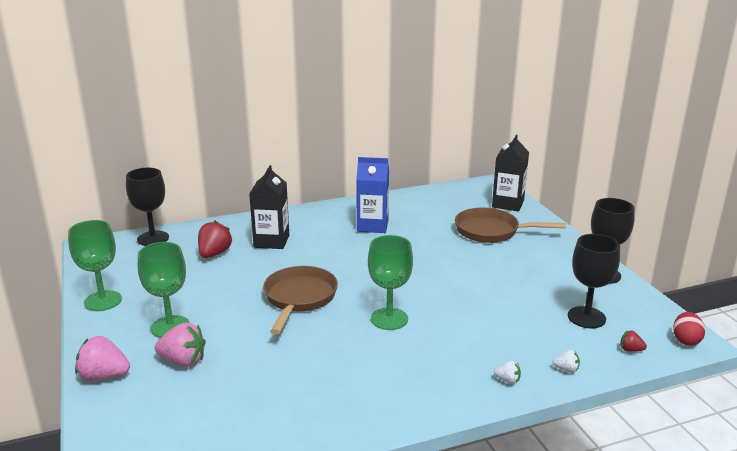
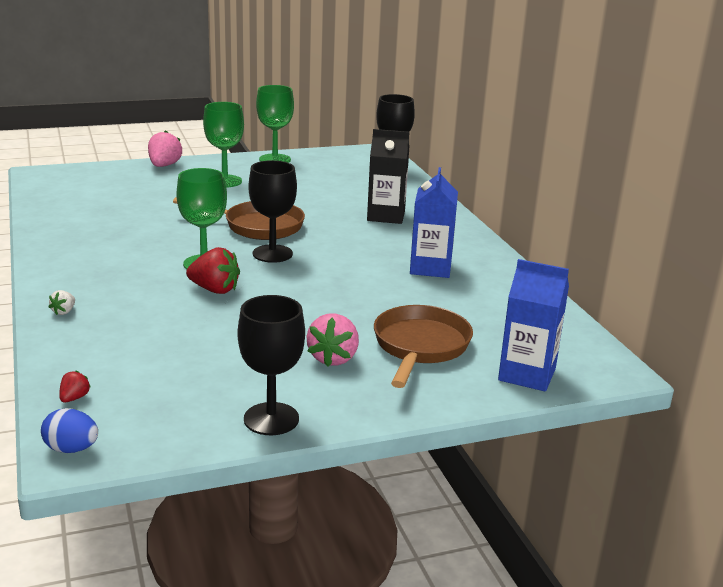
camera: 90 degrees right, 0 degrees up
pink strawberry [155,323,206,367] -> pink strawberry moved to [306,314,359,367]
red strawberry [198,221,233,258] -> red strawberry moved to [186,247,240,294]
black carton [492,135,529,211] -> blue carton [498,259,569,392]
white strawberry [553,350,580,373] -> none
black goblet [568,234,620,328] -> black goblet moved to [248,160,297,263]
red egg [673,312,705,346] -> blue egg [41,408,98,453]

